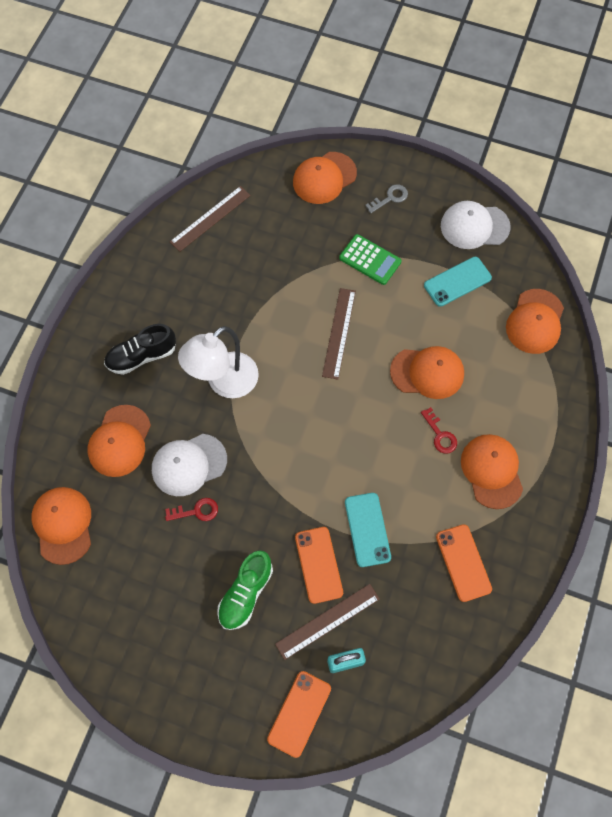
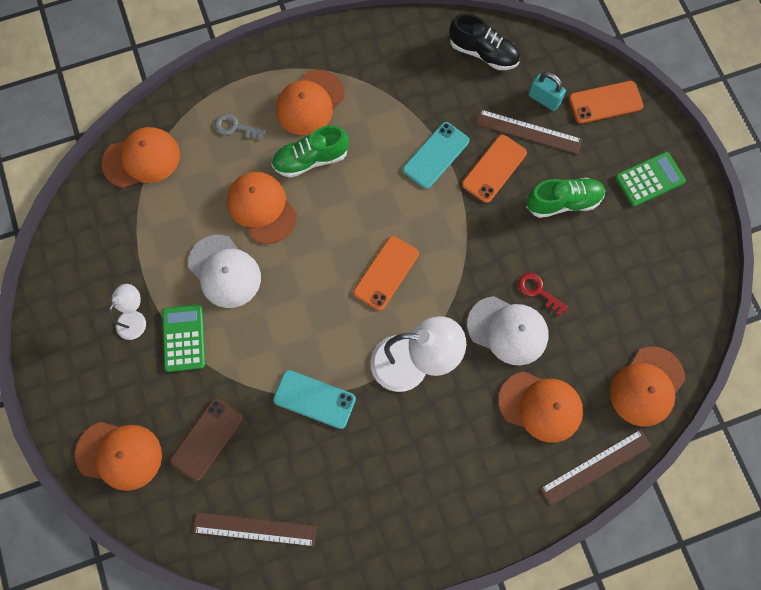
camera: 130 degrees left, 5 degrees up
orange cap [88,405,151,477] -> orange cap turned 45 degrees clockwise [498,372,583,443]
black shoe [104,324,176,375] -> black shoe moved to [449,13,520,70]
brown ruler [322,288,356,380] -> brown ruler moved to [540,429,651,505]
grey key [365,184,408,213] -> grey key moved to [215,113,266,141]
red key [421,407,457,454] -> green shoe [271,125,349,178]
turquoise phone [424,257,492,307] -> turquoise phone moved to [273,370,356,429]
orange phone [436,524,492,602] -> orange phone moved to [353,236,419,311]
white cap [441,201,511,249] -> white cap moved to [188,235,261,308]
none -> white lamp [109,284,146,340]
none -> brown phone [170,398,243,481]
none -> green calculator [615,152,686,207]

